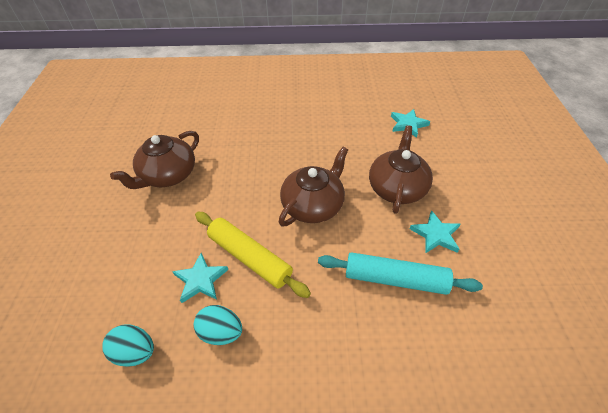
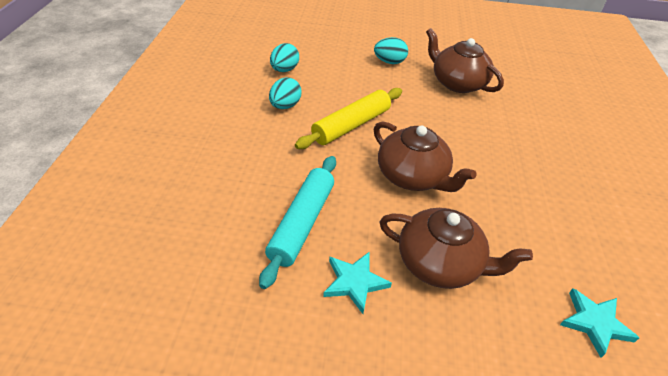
camera: 95 degrees right, 5 degrees down
turquoise star [172,253,228,303] -> none
none -> turquoise egg [374,37,408,64]

